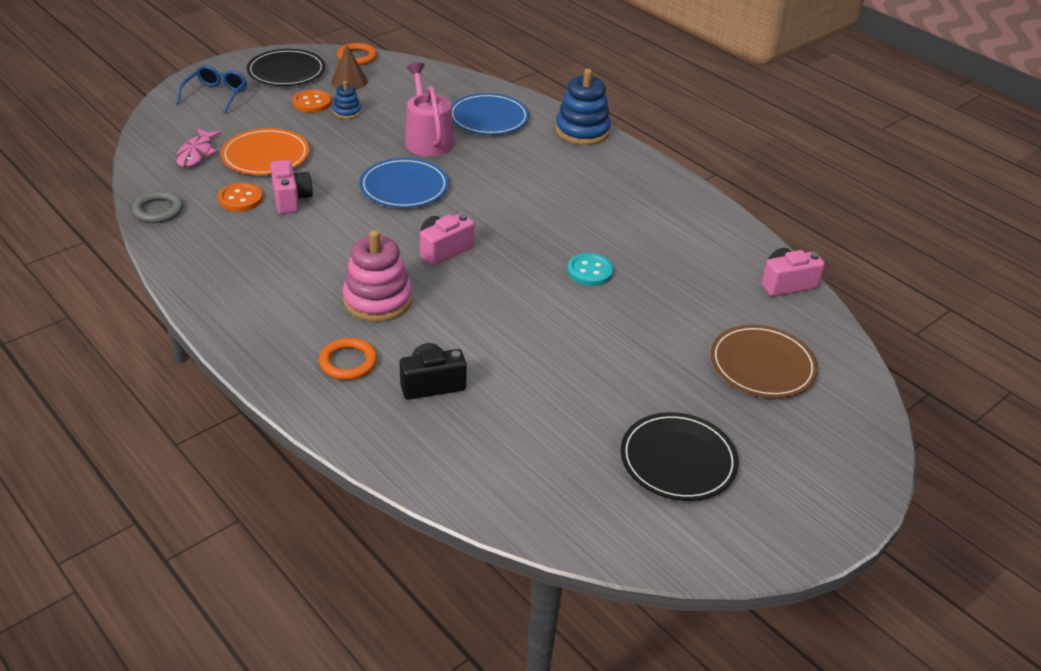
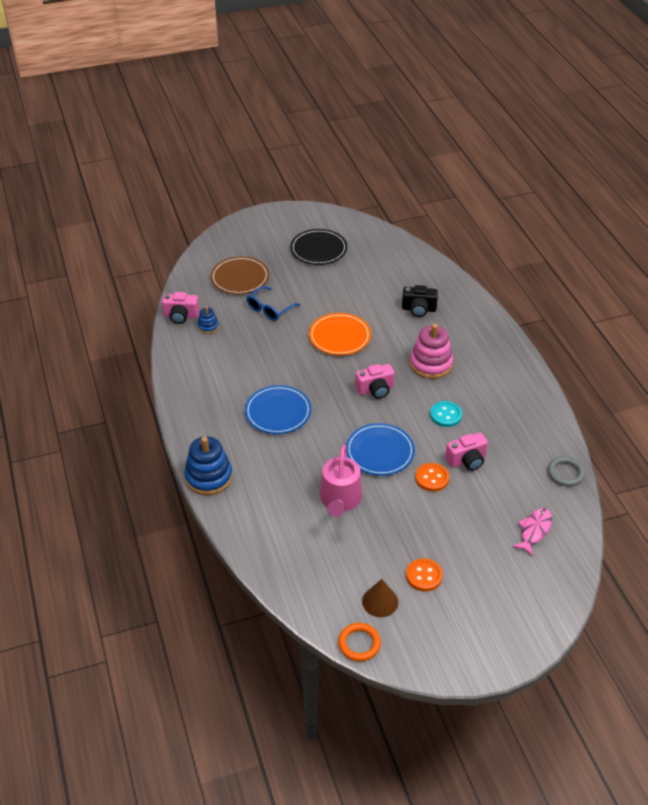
camera: 155 degrees left, 5 degrees up
blue glasses [176,65,247,114] -> blue glasses moved to [247,286,300,321]
orange button [218,183,263,212] -> orange button moved to [415,463,449,492]
orange plate [221,128,309,175] -> orange plate moved to [309,313,371,355]
black plate [247,49,325,86] -> none
pink camera [270,160,313,214] -> pink camera turned 120 degrees counterclockwise [445,432,488,471]
orange ring [319,338,377,380] -> none
blue stacking toy [333,81,361,119] -> blue stacking toy moved to [197,307,219,334]
blue plate [452,93,529,135] -> blue plate moved to [245,385,312,434]
turquoise button [567,253,614,286] -> turquoise button moved to [430,401,462,427]

